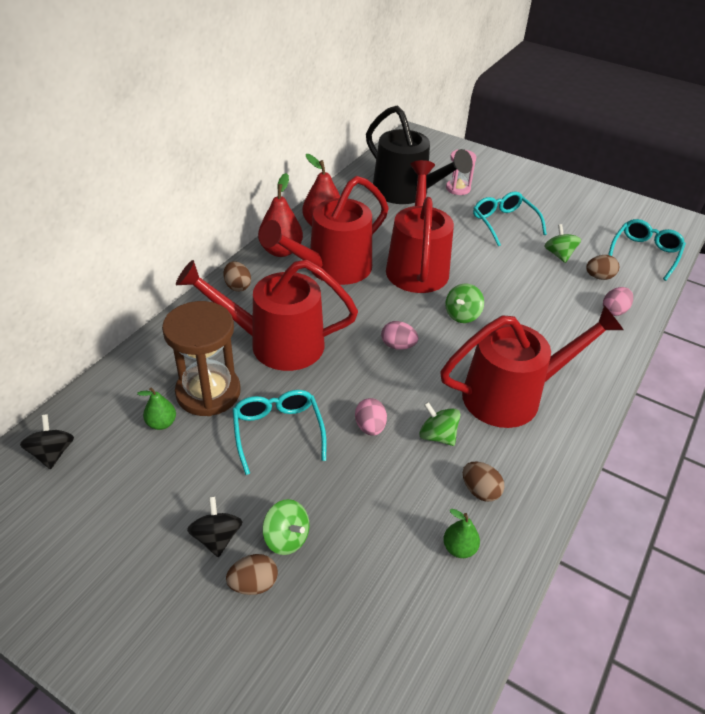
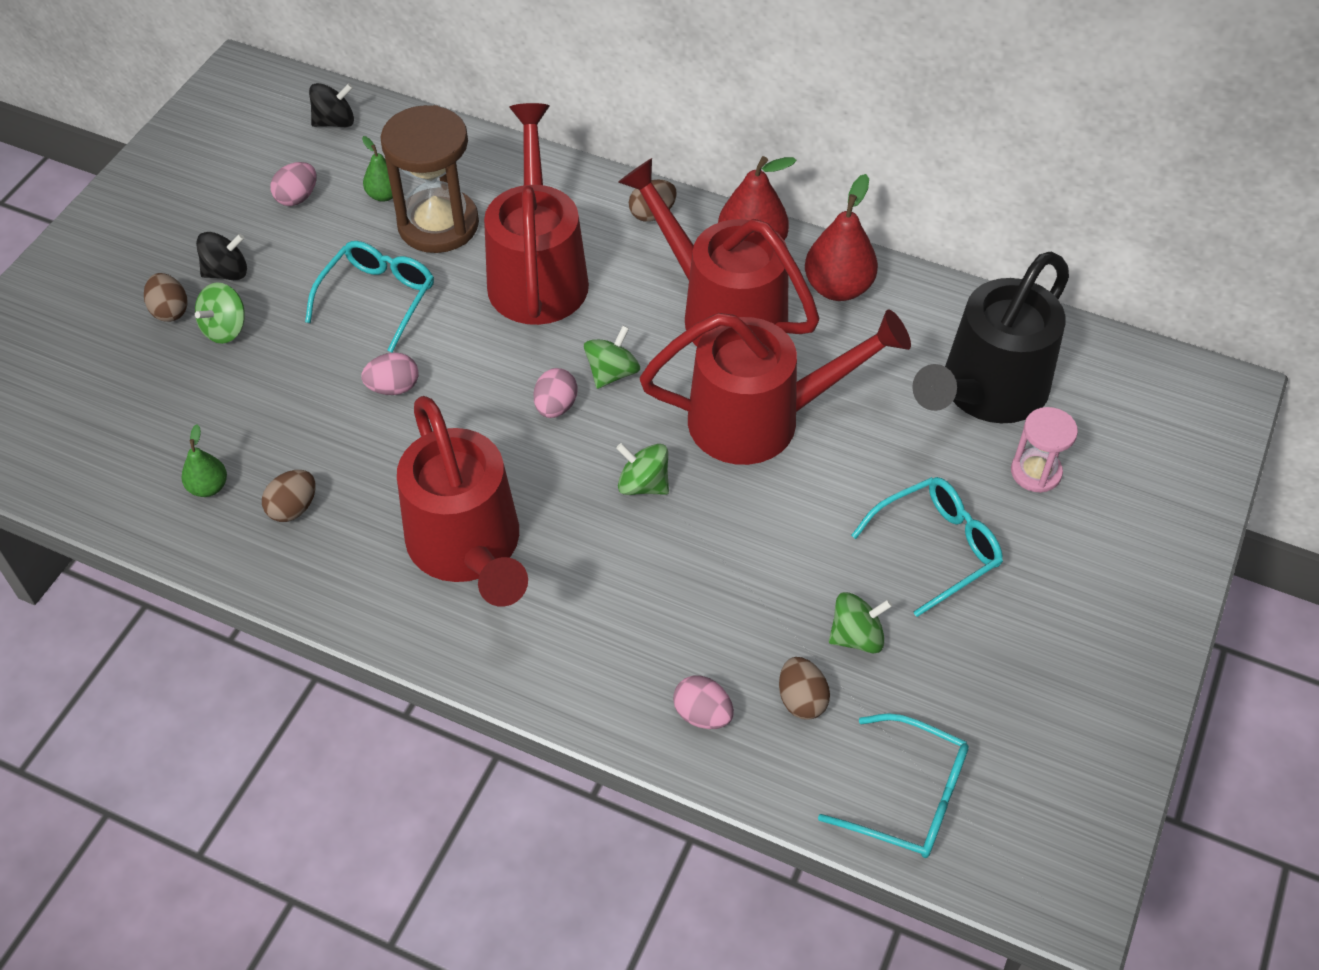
camera: 85 degrees right, 10 degrees up
turquoise glasses [232,390,327,475] -> turquoise glasses turned 45 degrees counterclockwise [305,241,434,353]
green spinning top [419,402,460,446] -> green spinning top moved to [584,326,640,389]
none -> pink egg [270,162,317,206]

